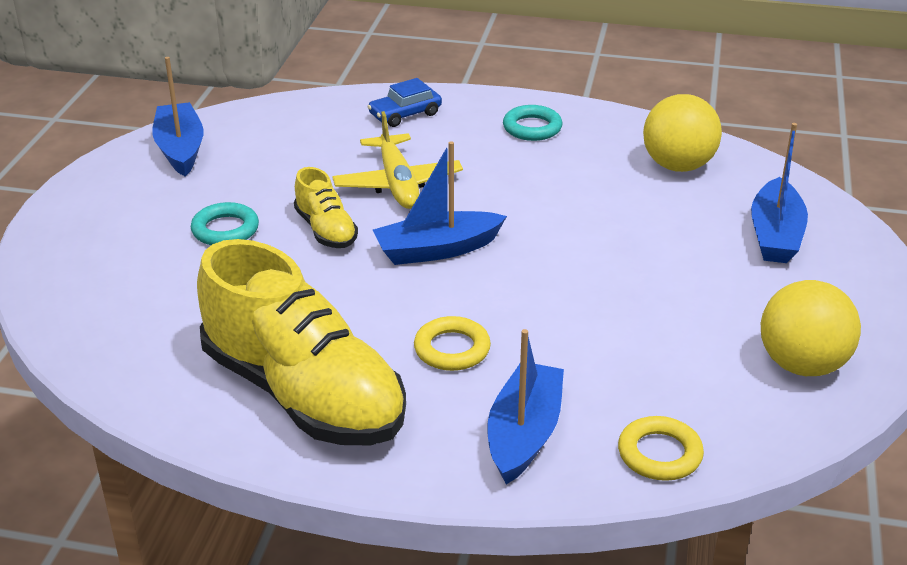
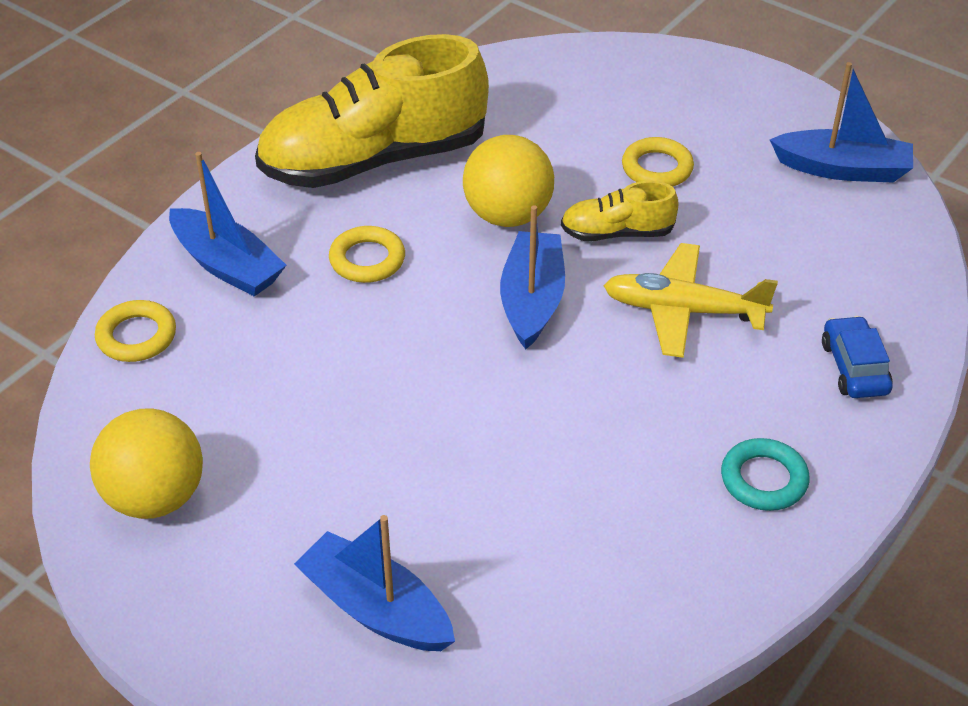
camera: 115 degrees right, 10 degrees up
turquoise ring [191,202,259,245] -> yellow ring [622,137,694,187]
yellow ball [643,94,722,172] -> yellow ball moved to [463,135,554,227]

